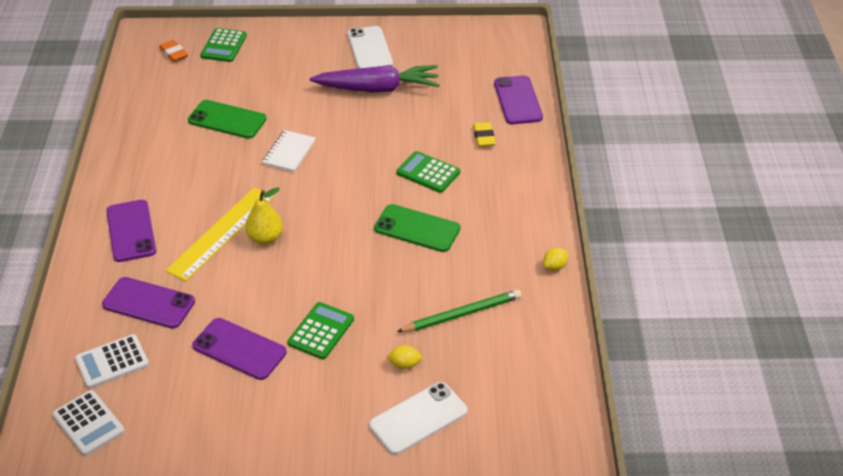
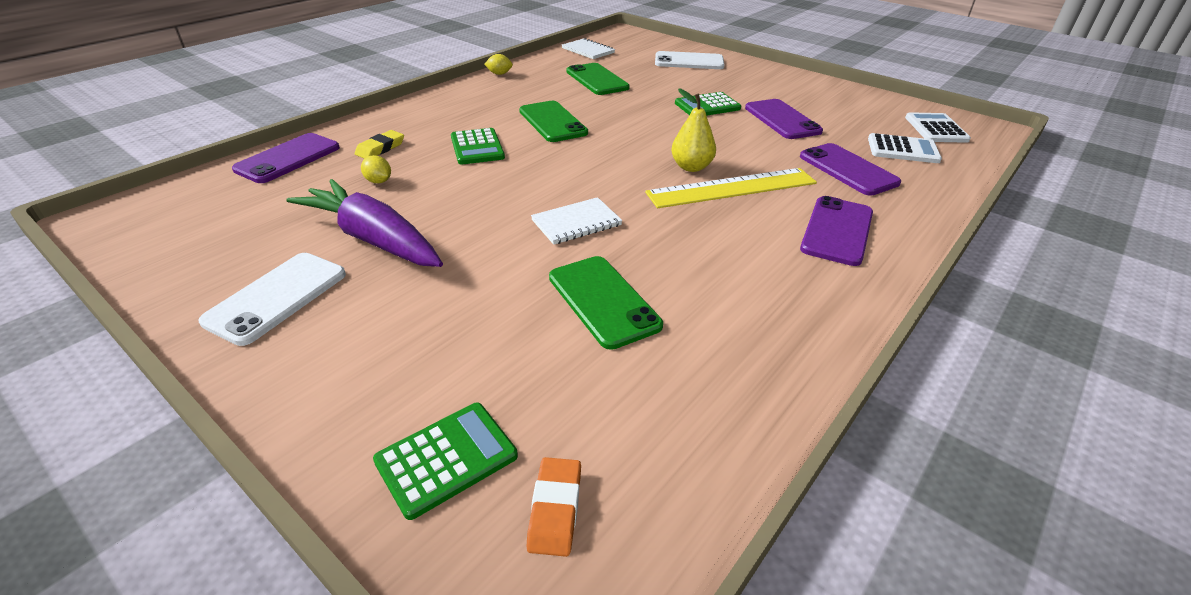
camera: 140 degrees left, 5 degrees down
yellow lemon [387,345,422,369] -> yellow lemon moved to [361,155,391,183]
green pencil [397,290,522,332] -> green phone [566,63,630,95]
none -> white notebook [562,38,615,59]

